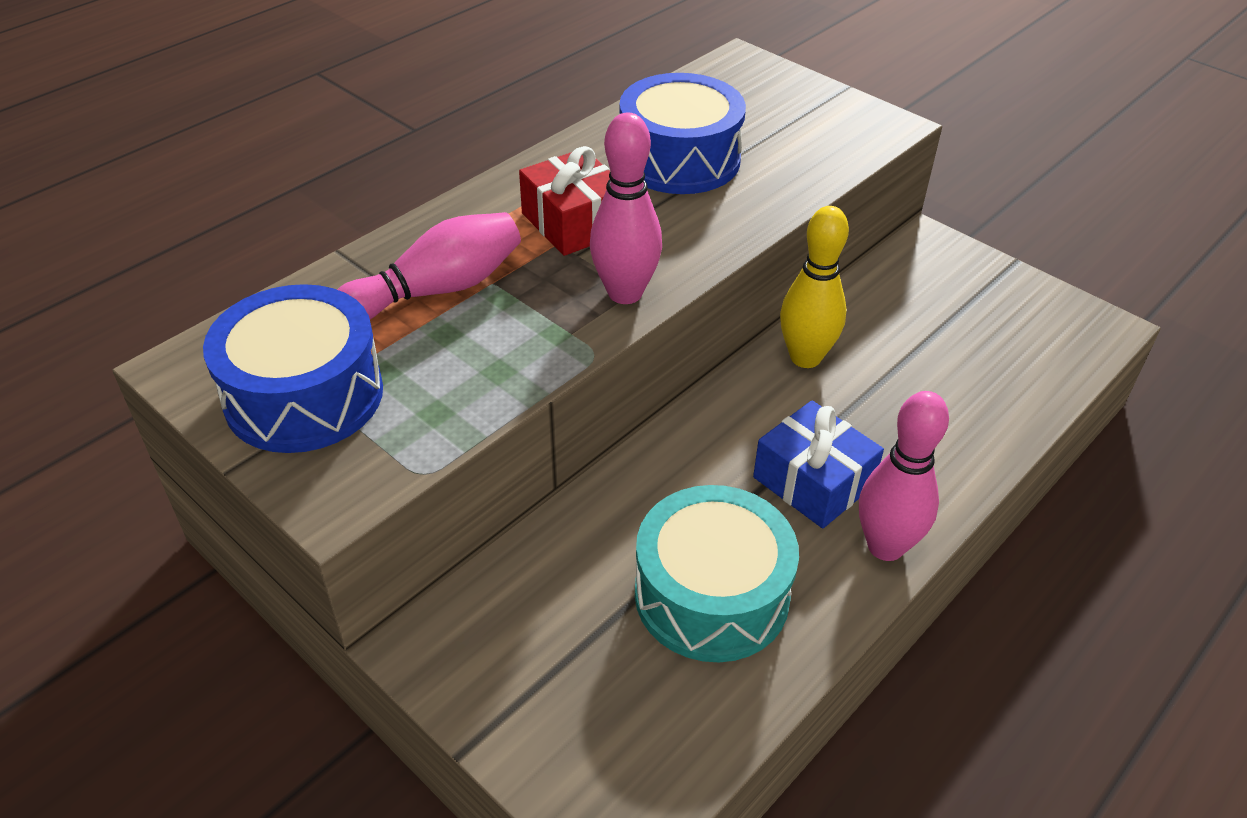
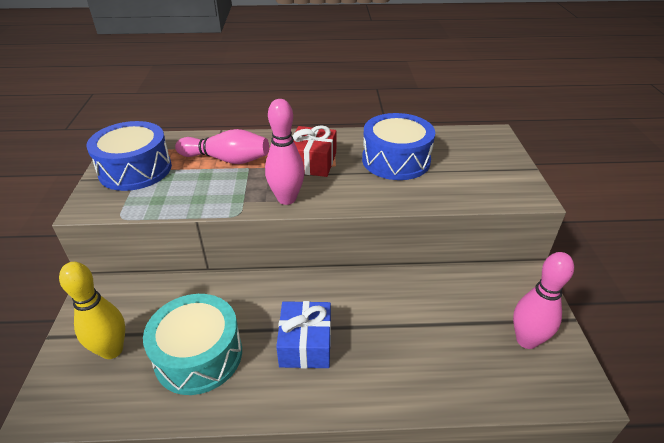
camera: 45 degrees right, 5 degrees down
yellow bowling pin [780,206,849,368] -> yellow bowling pin moved to [59,262,125,359]
pink bowling pin [859,391,949,561] -> pink bowling pin moved to [513,252,574,349]

